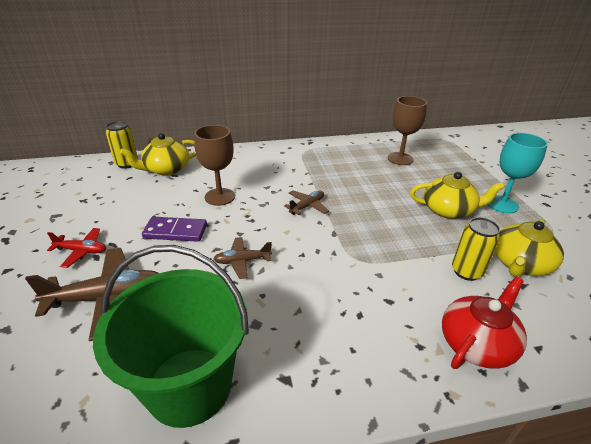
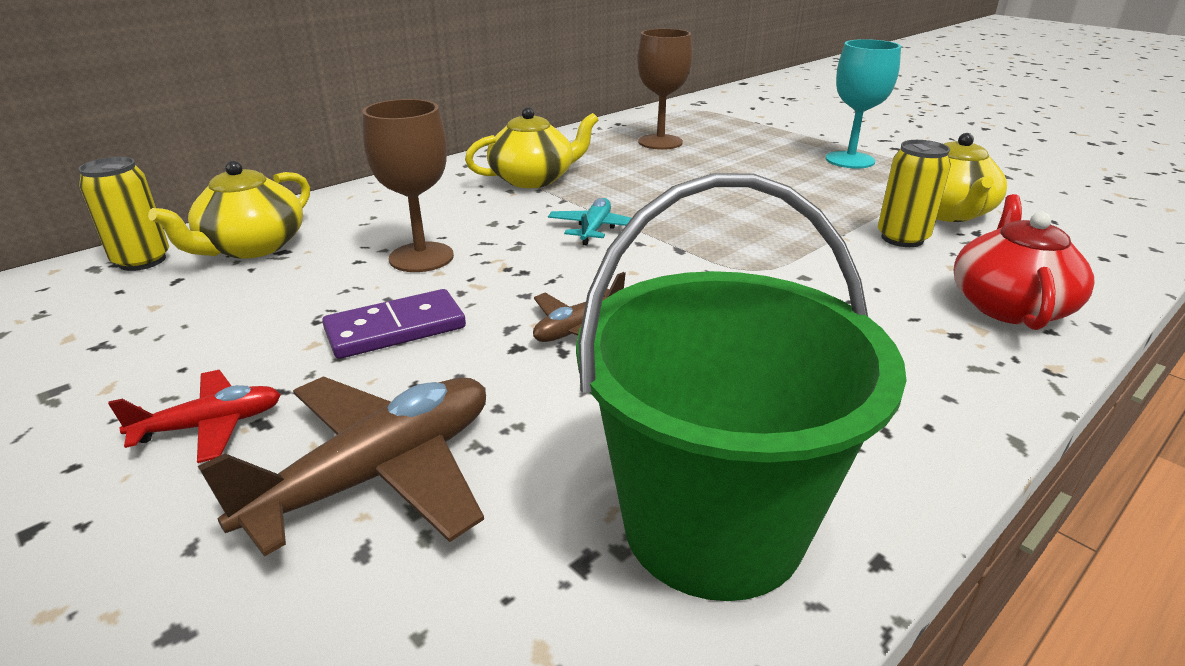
camera: 30 degrees left, 5 degrees down
brown plane [284,190,329,215] -> turquoise plane [548,198,631,246]
yellow teapot [410,172,505,219] -> yellow teapot moved to [465,107,598,188]

